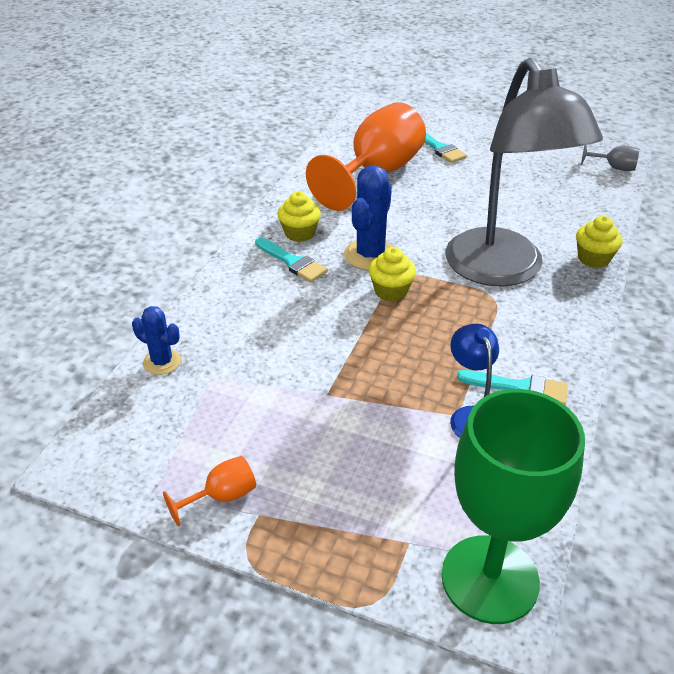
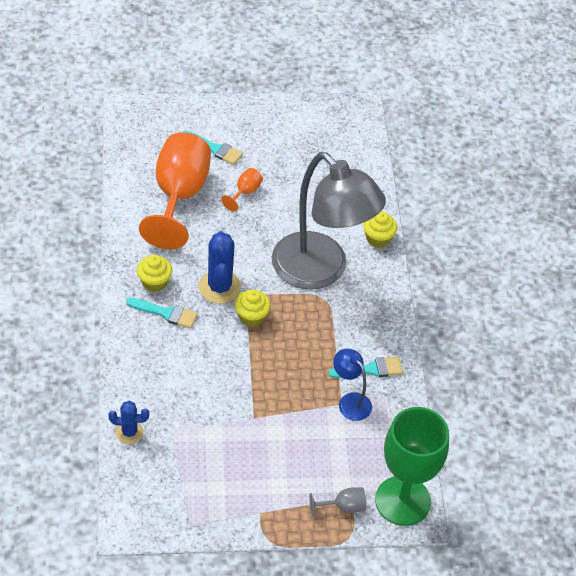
camera: 30 degrees left, 10 degrees up
orange goblet [163,456,256,526] -> orange goblet moved to [221,168,263,211]
grey goblet [581,145,639,171] -> grey goblet moved to [310,487,366,516]

